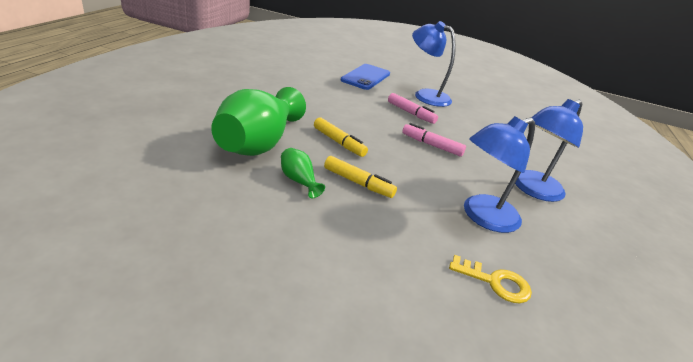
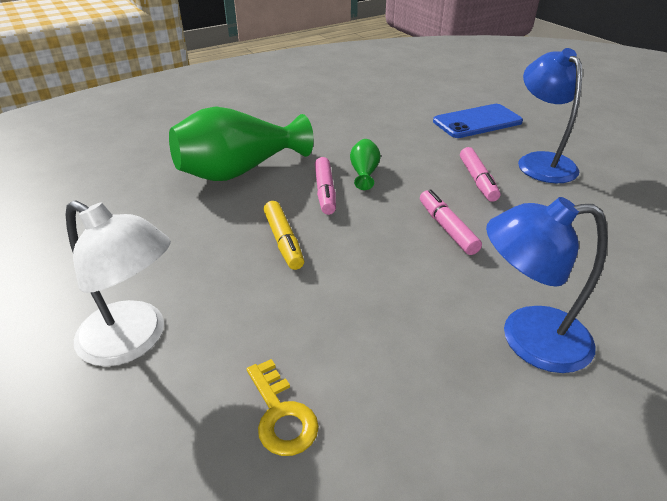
camera: 45 degrees right, 5 degrees up
green vase [281,148,325,198] -> green vase moved to [350,139,381,190]
yellow marker [314,117,368,157] -> pink marker [315,157,336,215]
blue lamp [464,116,535,233] -> none
none -> white lamp [66,200,171,366]

